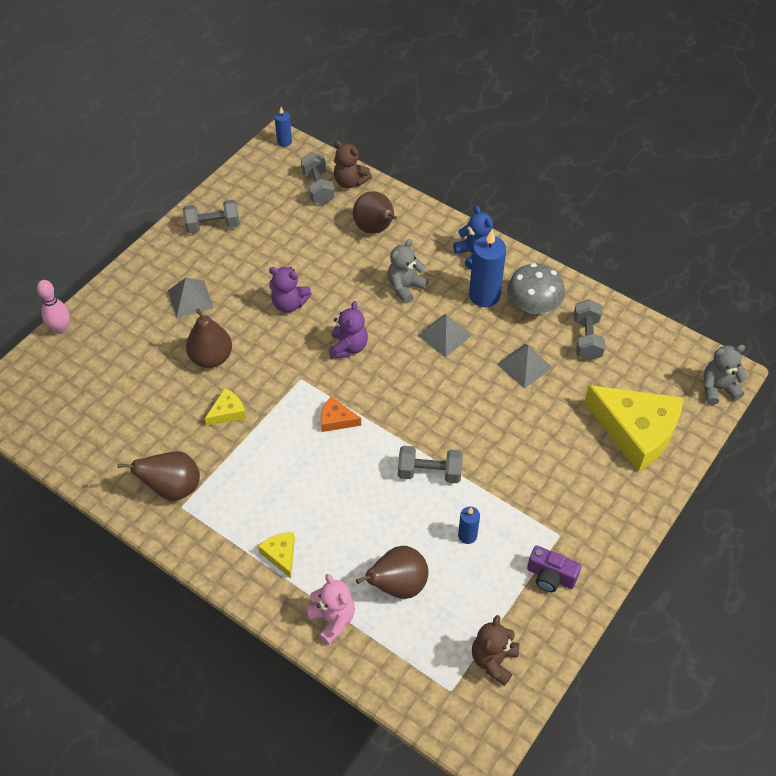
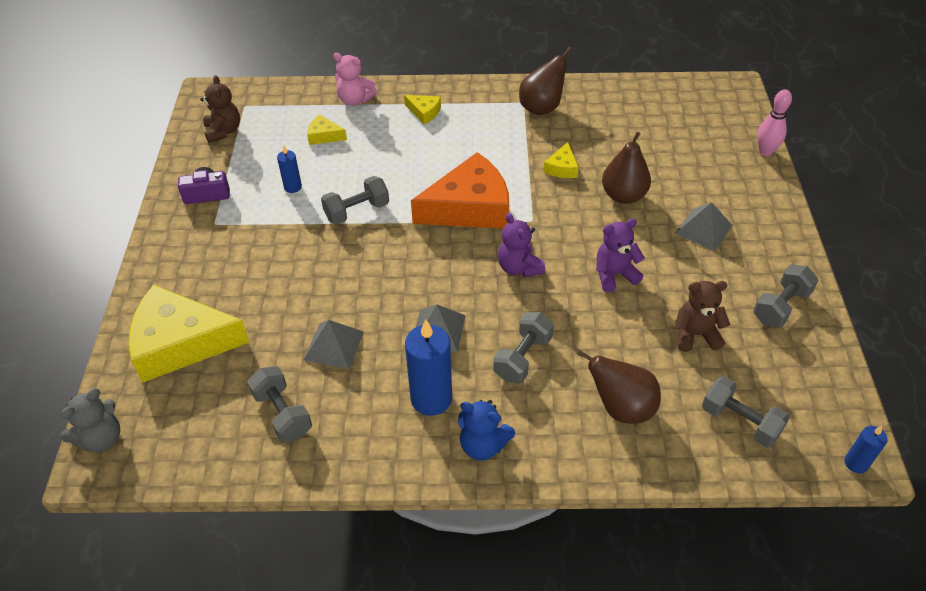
camera: 145 degrees right, 5 degrees down
orange cheese [321,397,361,432] -> orange cheese [411,152,509,228], size x2.31
brown teddy bear [334,141,372,188] -> brown teddy bear moved to [674,281,730,352]
brown pear [356,546,428,599] -> yellow cheese [307,114,347,145]
grey teddy bear [388,239,429,304] -> grey dumbbell [493,312,554,383]
grey mushroom [507,263,565,314] -> none

